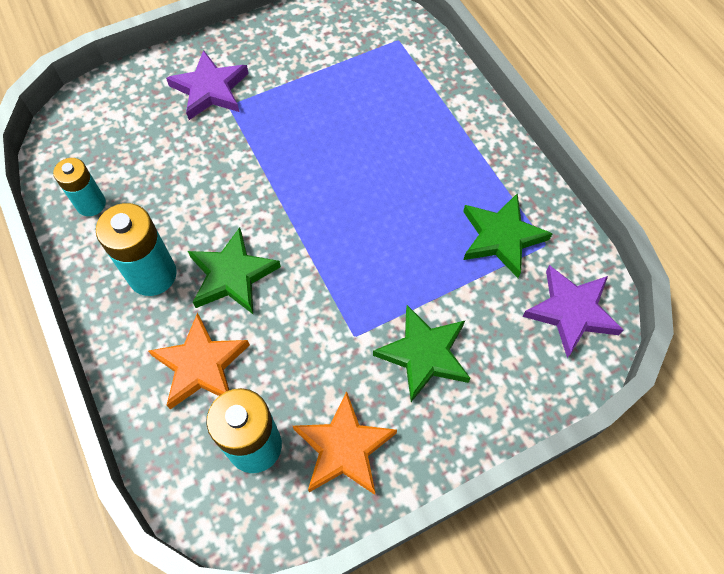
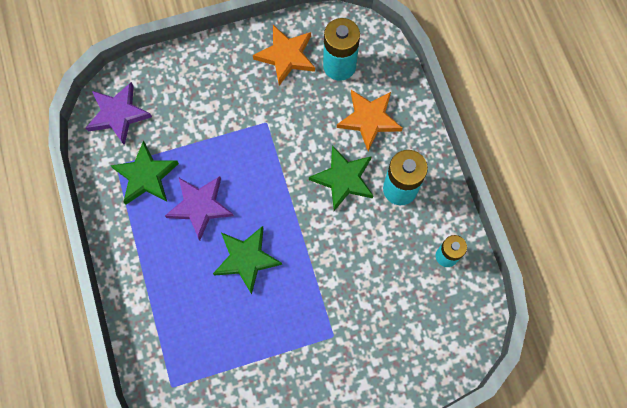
camera: 170 degrees left, 10 degrees up
purple star [166,50,249,120] -> purple star moved to [165,176,234,240]
green star [373,305,471,402] -> green star moved to [213,226,282,294]

